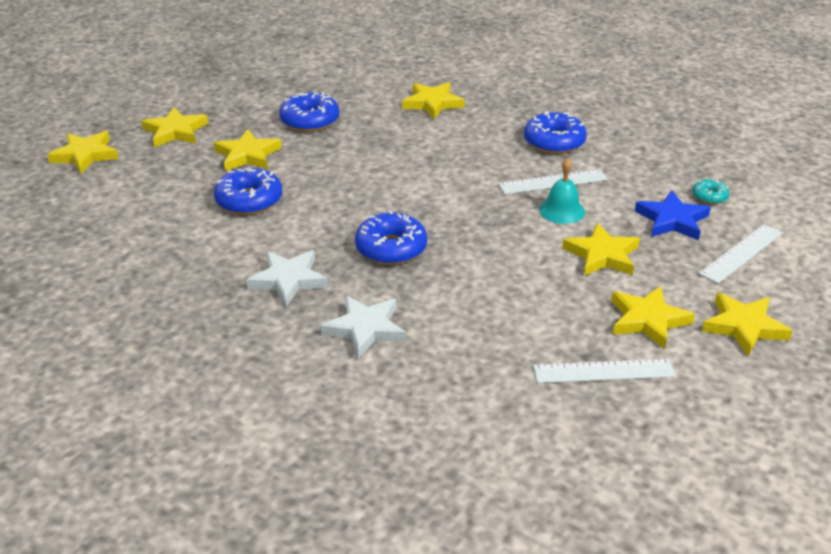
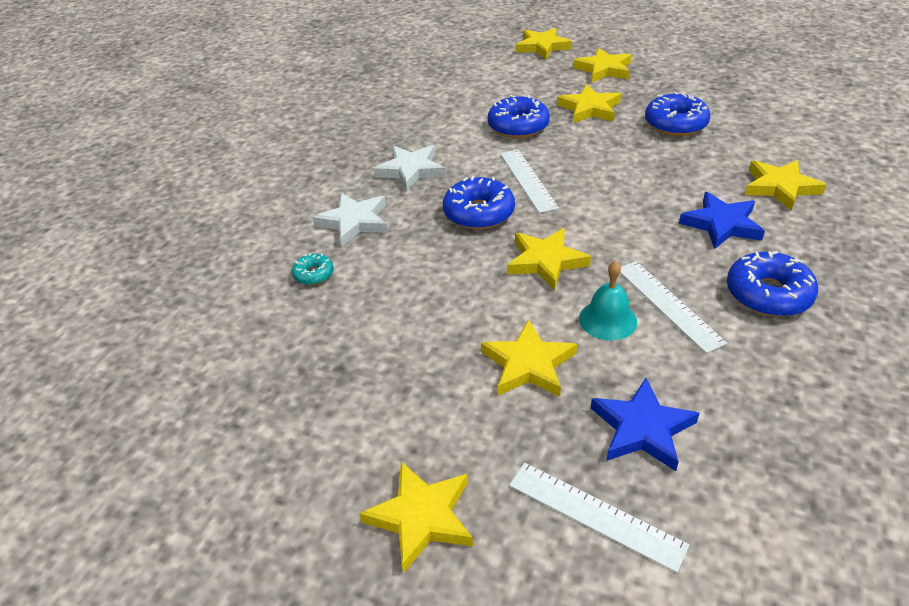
camera: 80 degrees right, 5 degrees up
white ruler [533,359,676,383] -> white ruler moved to [500,150,559,213]
yellow star [611,286,695,349] -> yellow star moved to [507,228,591,290]
turquoise donut [692,178,730,204] -> turquoise donut moved to [292,253,334,285]
none -> blue star [679,192,765,249]

